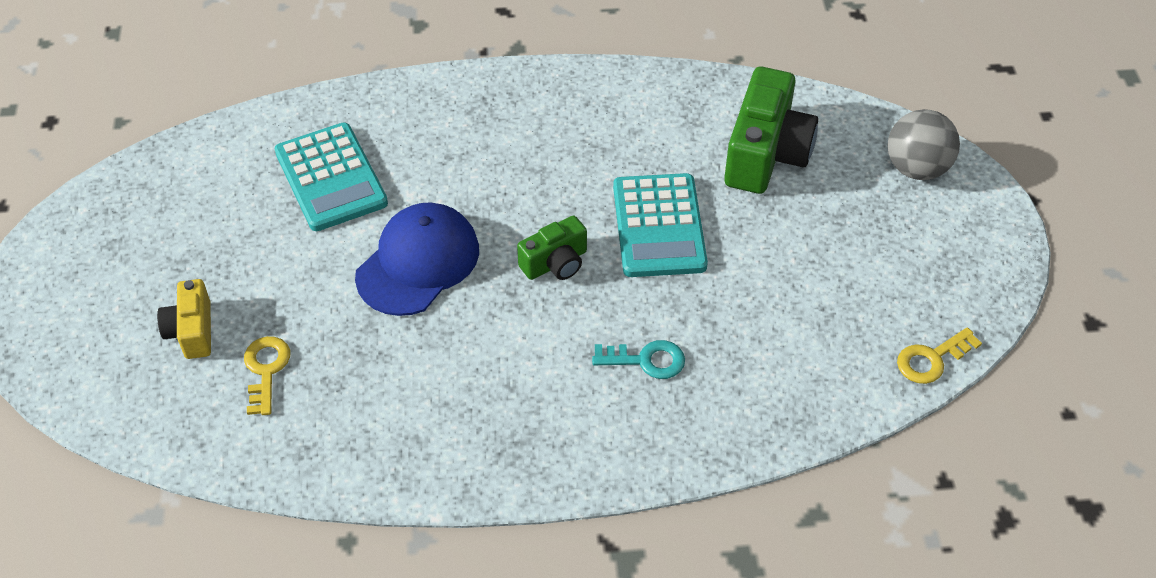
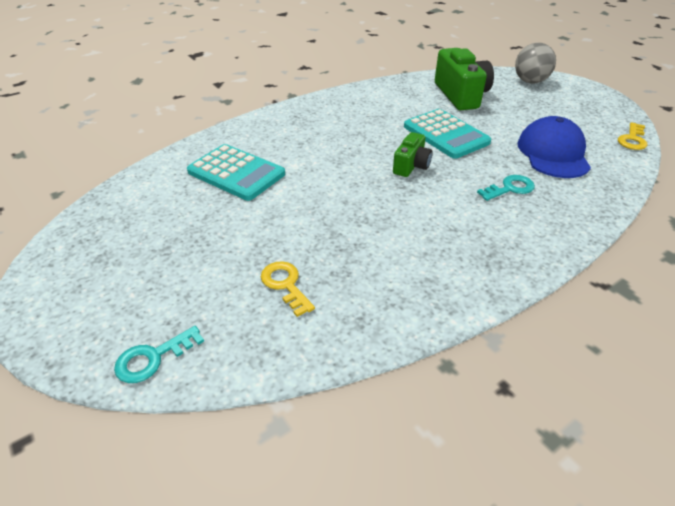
camera: 30 degrees left, 10 degrees down
yellow camera [157,279,211,359] -> none
blue cap [355,203,479,316] -> blue cap moved to [517,116,591,178]
none -> turquoise key [114,326,204,383]

